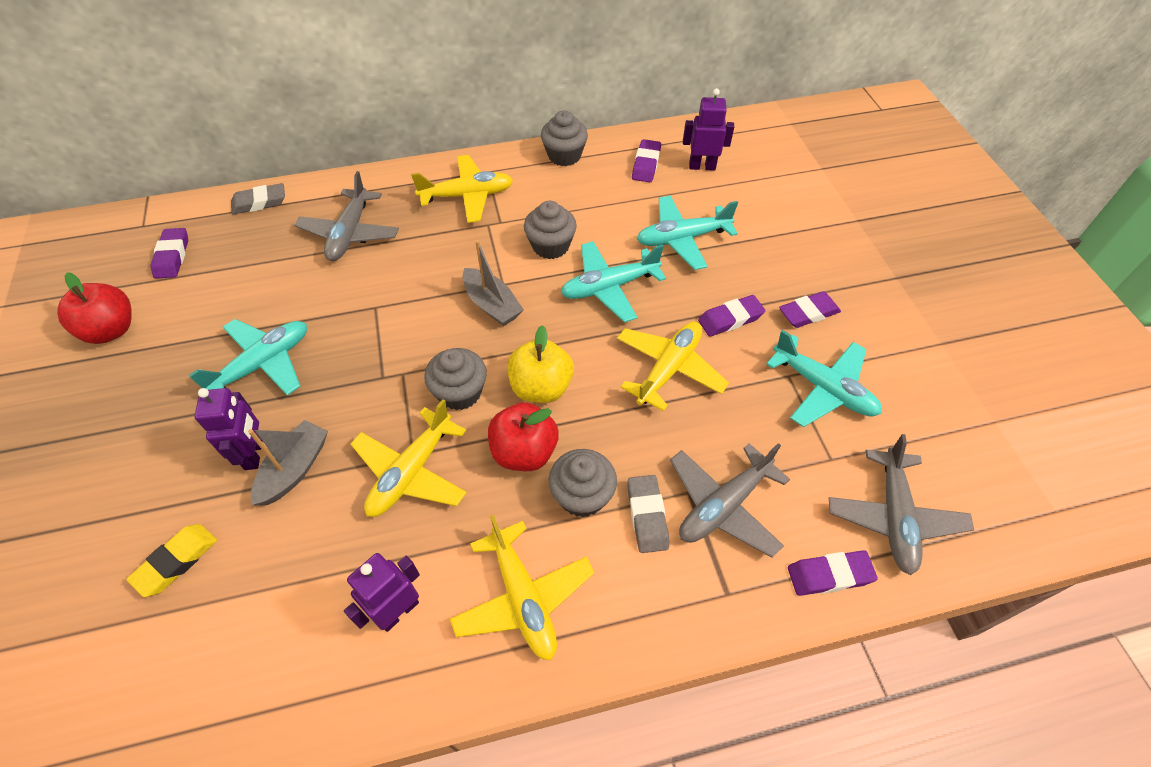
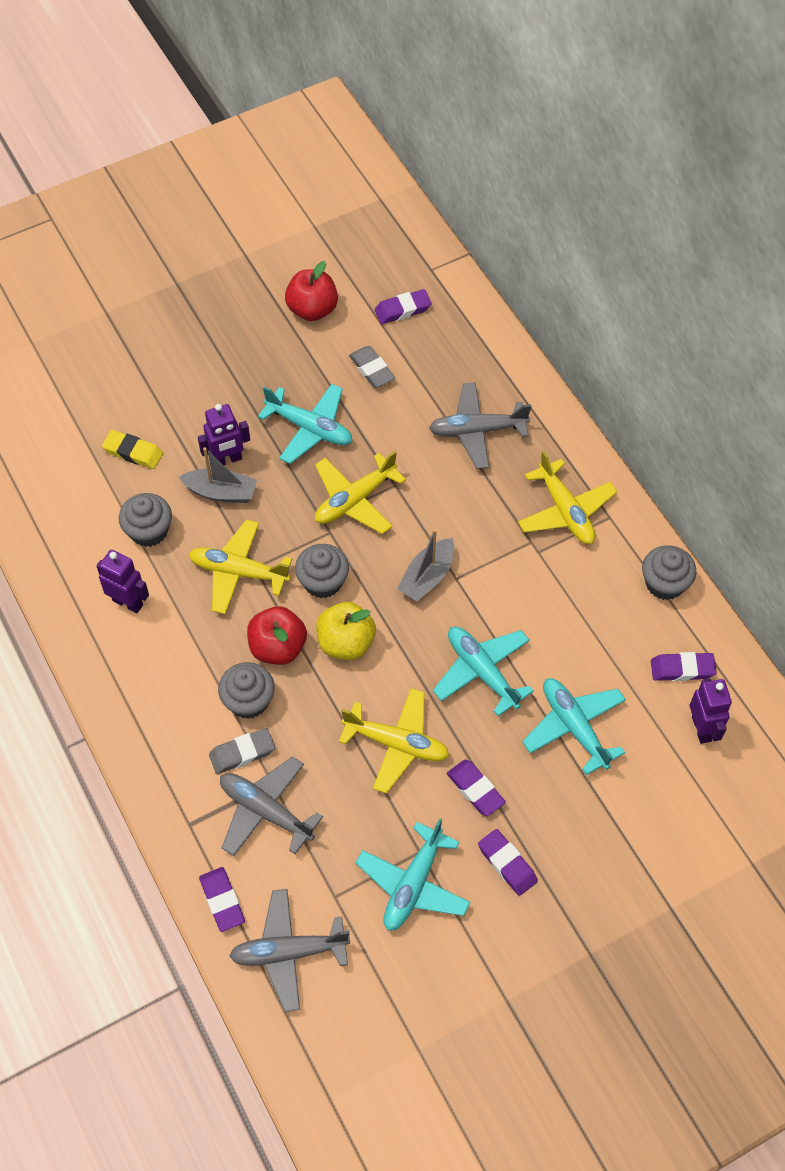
camera: 75 degrees right, 5 degrees up
grey eraser [231,183,285,215] -> grey eraser moved to [349,346,395,388]
yellow plane [450,515,594,660] -> yellow plane moved to [315,451,406,534]
grey cupcake [524,201,577,259] -> grey cupcake moved to [119,493,172,547]

